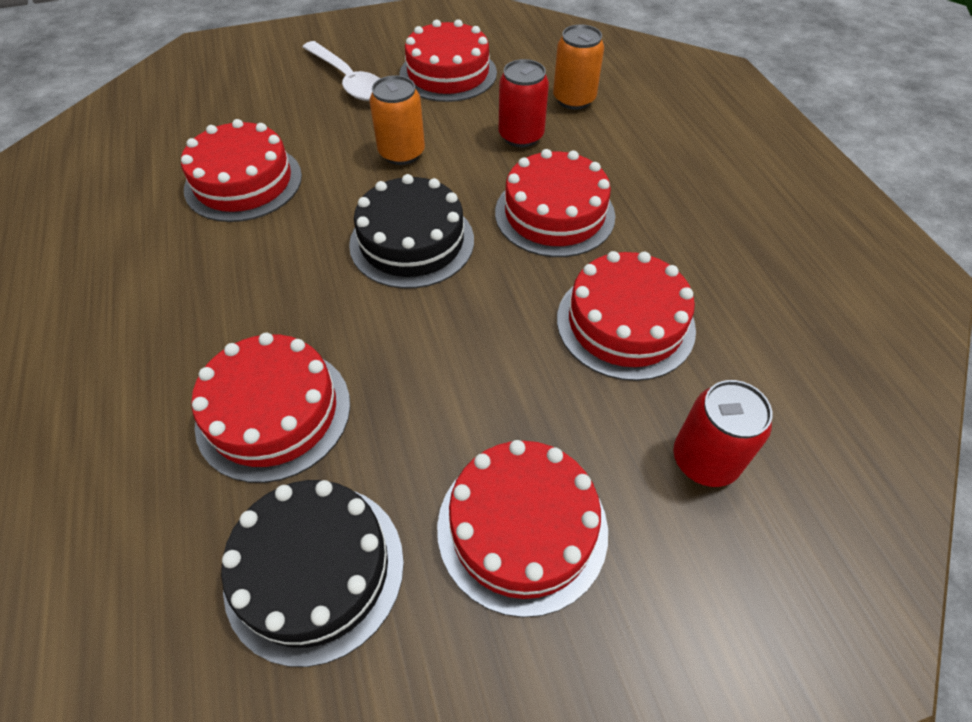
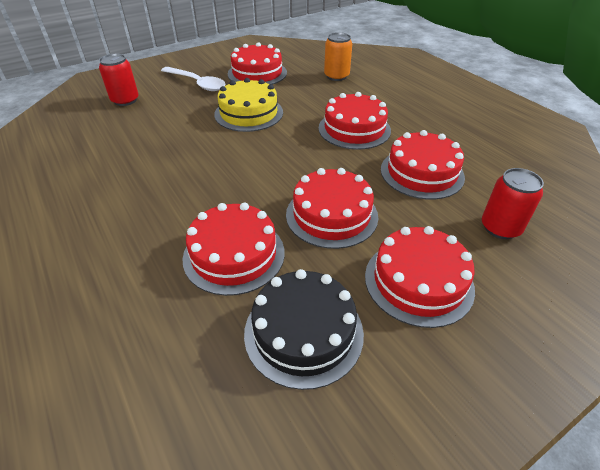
camera: 15 degrees left, 10 degrees down
red cake [181,119,302,222] -> red cake moved to [286,168,378,249]
black cake [349,174,474,288] -> none
orange can [369,75,425,165] -> yellow cake [214,78,283,132]
red can [499,59,549,147] -> red can moved to [99,54,139,106]

